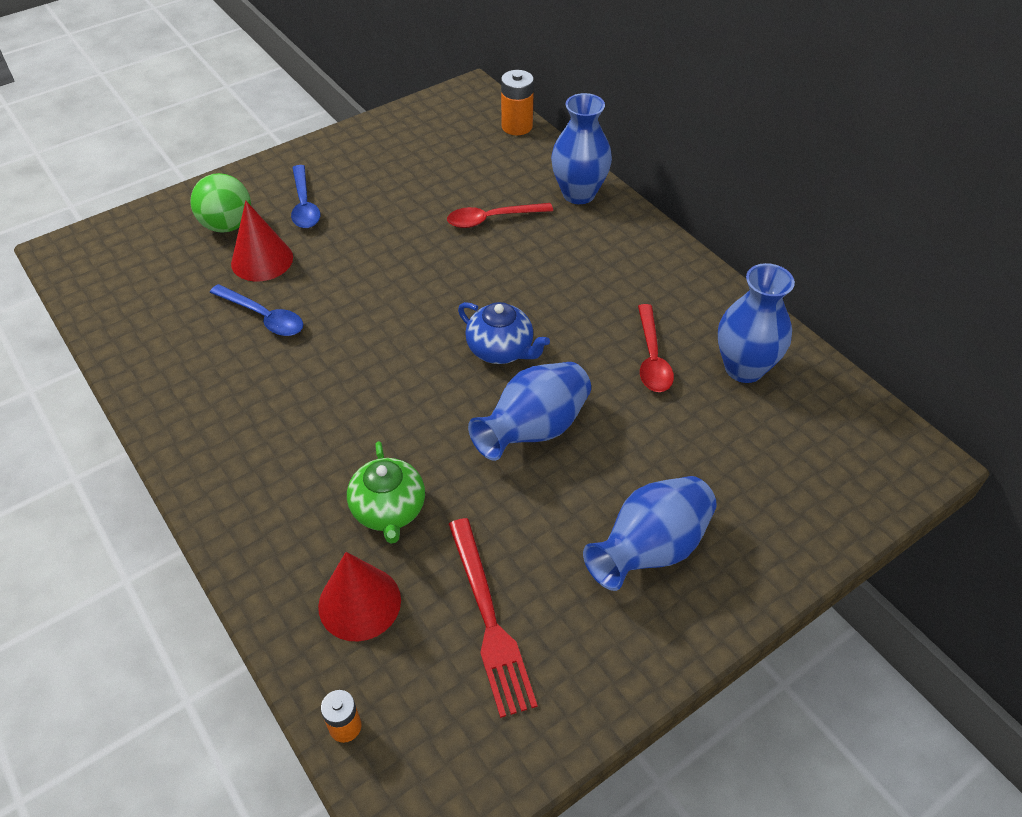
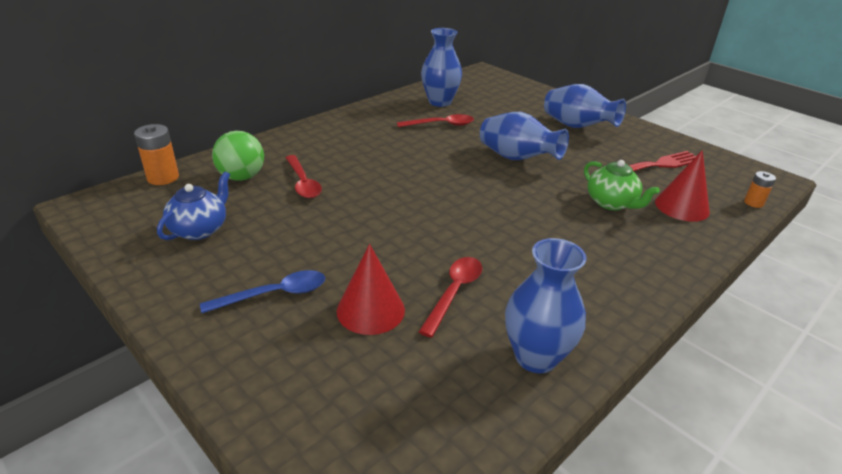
camera: 100 degrees left, 15 degrees down
green ball [190,173,251,233] -> green ball moved to [212,131,264,181]
blue spoon [209,284,303,336] -> red spoon [419,257,482,338]
green teapot [347,441,425,544] -> green teapot turned 75 degrees clockwise [584,160,660,210]
blue teapot [458,302,550,364] -> blue teapot moved to [157,171,230,240]
blue vase [551,93,612,204] -> blue vase moved to [505,238,586,373]

